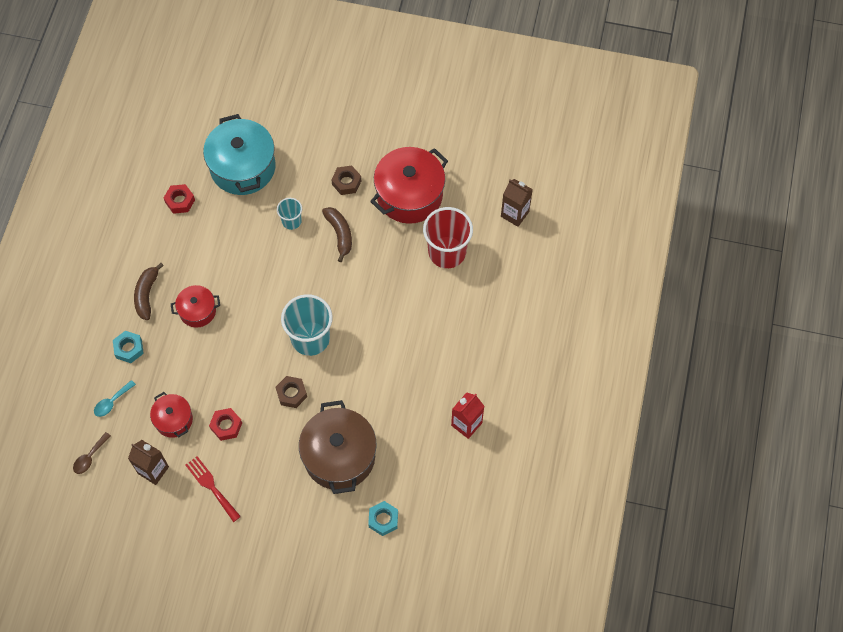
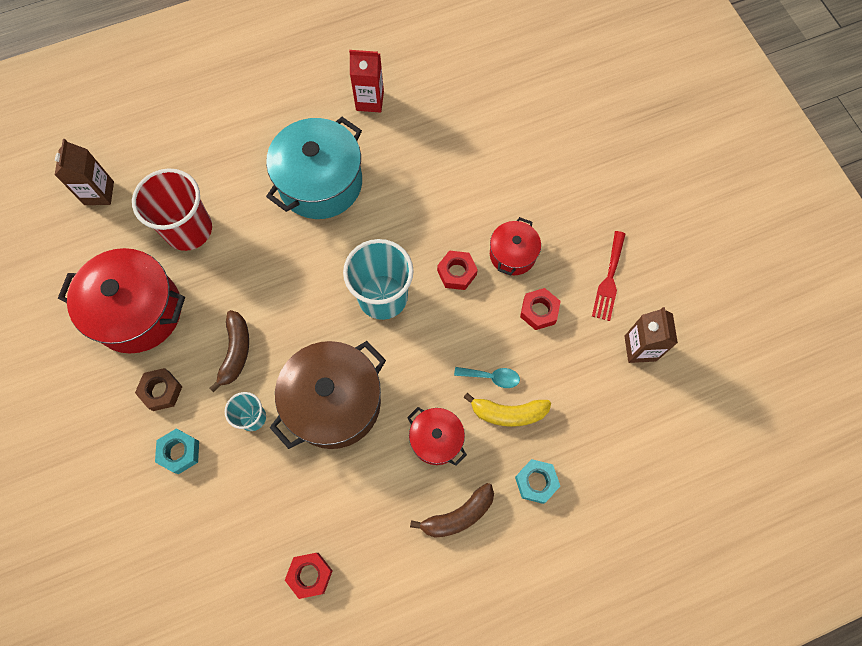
camera: 125 degrees left, 5 degrees up
brown spoon [73,432,111,474] -> none
turquoise spoon [94,380,136,417] -> turquoise spoon moved to [454,367,520,388]
red pot [150,392,193,438] -> red pot moved to [490,217,541,276]
turquoise pot [203,114,276,195] -> turquoise pot moved to [266,117,362,219]
brown nut [276,376,307,408] -> red nut [437,251,478,290]
brown pot [299,400,377,494] -> brown pot moved to [270,341,386,449]
brown banana [322,207,352,262] -> brown banana turned 150 degrees clockwise [209,310,249,393]
turquoise nut [368,501,398,536] -> turquoise nut moved to [155,429,199,474]
none -> yellow banana [463,393,551,427]

